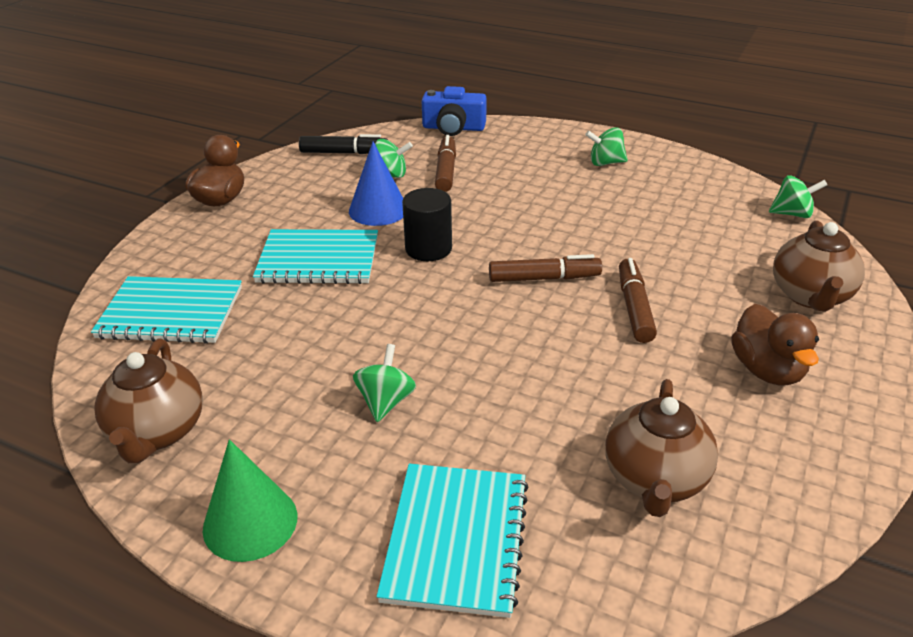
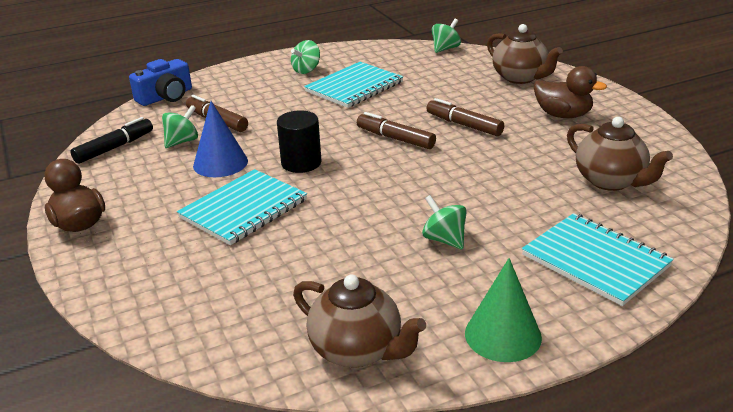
camera: 50 degrees left, 5 degrees down
turquoise notebook [91,276,242,344] -> turquoise notebook moved to [304,62,403,108]
brown marker [489,254,602,282] -> brown marker turned 90 degrees counterclockwise [357,112,436,149]

